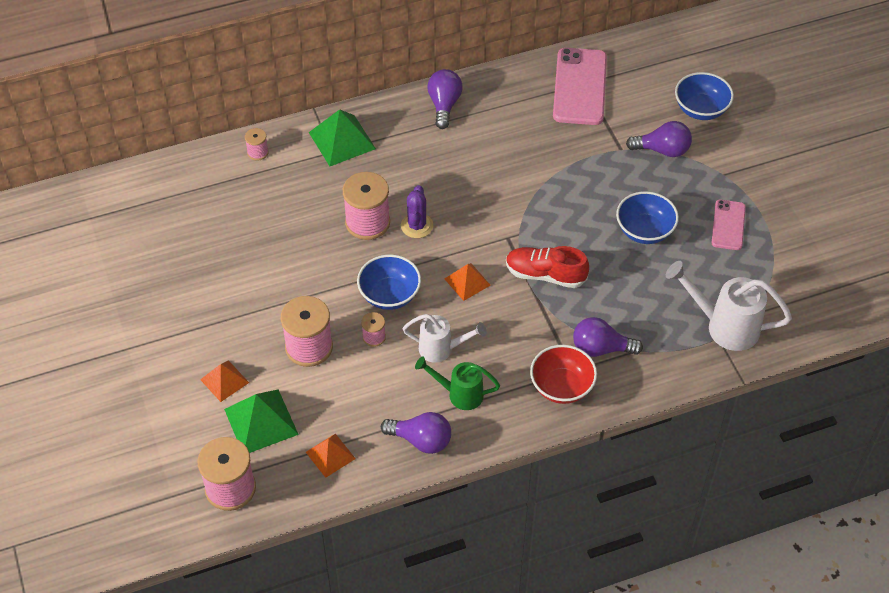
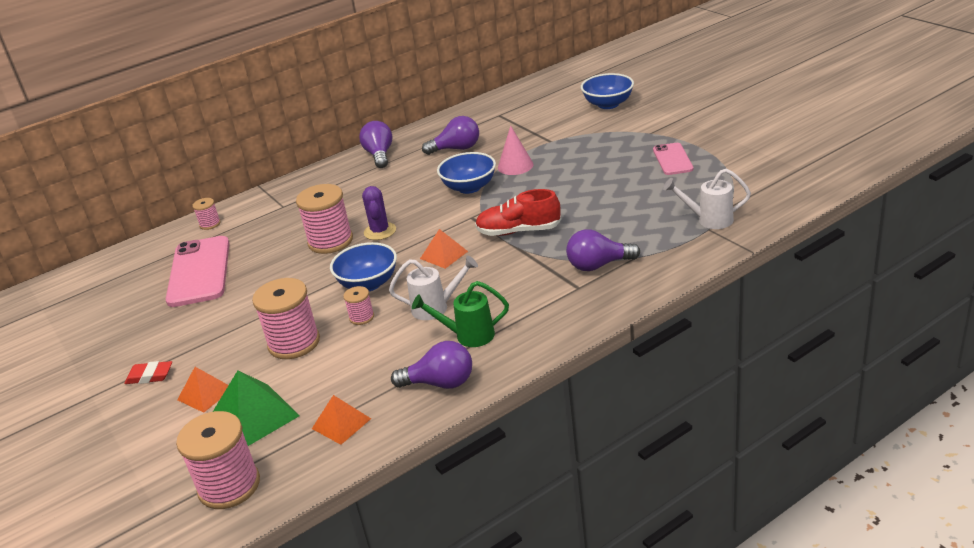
camera: 10 degrees left, 20 degrees down
green pyramid [309,109,376,166] -> none
red bowl [530,345,597,404] -> none
pink phone [553,48,607,125] -> pink phone moved to [166,236,230,307]
blue bowl [616,191,679,244] -> blue bowl moved to [437,152,496,194]
purple light bulb [626,121,692,157] -> purple light bulb moved to [422,116,479,155]
white watering can [666,261,792,351] -> white watering can [663,169,751,229], size x0.65
none -> red eraser [124,361,172,384]
none -> pink cone [498,125,533,175]

